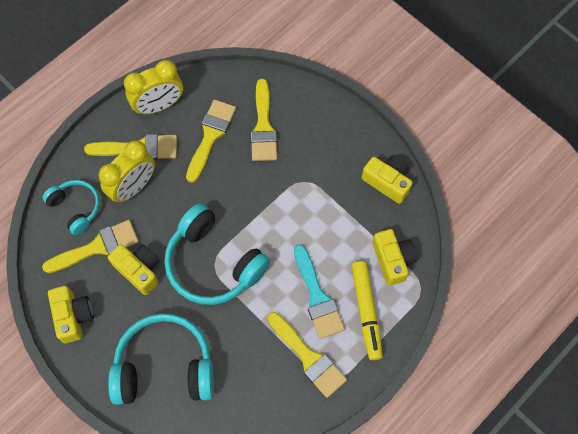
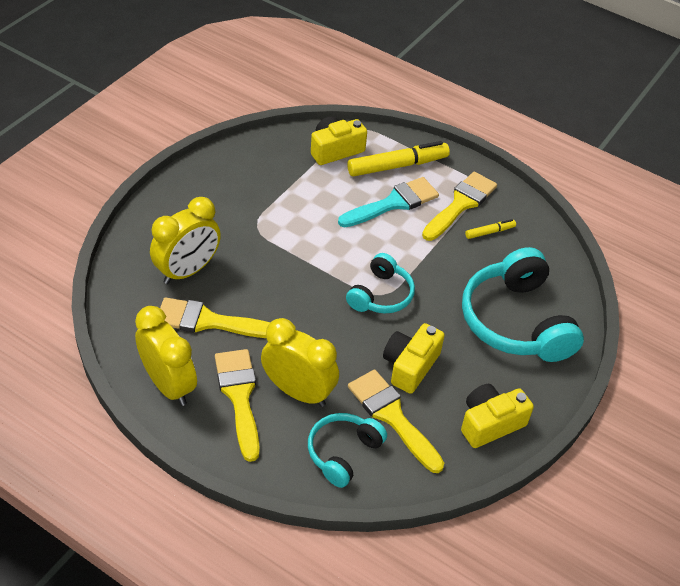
camera: 105 degrees left, 20 degrees down
turquoise headphones [164,203,270,305] -> turquoise headphones [346,253,415,314], size x0.56
yellow brush [251,79,277,161] -> yellow clock [150,197,221,284]
yellow camera [362,155,413,204] -> none
none -> yellow marker [465,219,516,239]

